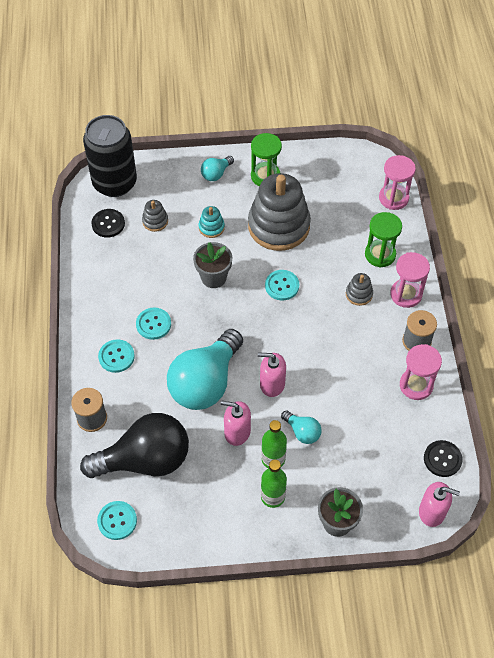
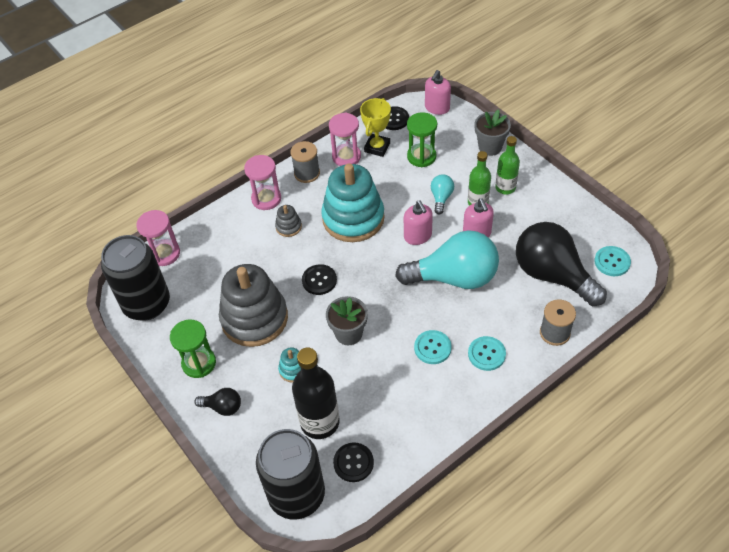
camera: 120 degrees left, 5 degrees down
grey stacking toy [142,200,168,232] -> black bottle [292,348,340,439]
turquoise light bulb [201,156,234,181] -> black light bulb [194,388,241,416]
turquoise button [265,270,299,301] -> black button [302,264,337,295]
green hourglass [365,212,402,268] -> green hourglass moved to [407,112,437,167]
pink soap dispenser [419,482,460,527] -> pink soap dispenser turned 135 degrees counterclockwise [425,70,451,115]
none -> black can [101,235,170,321]
none -> turquoise stacking toy [321,164,385,242]
none -> yellow trophy [360,98,391,157]

